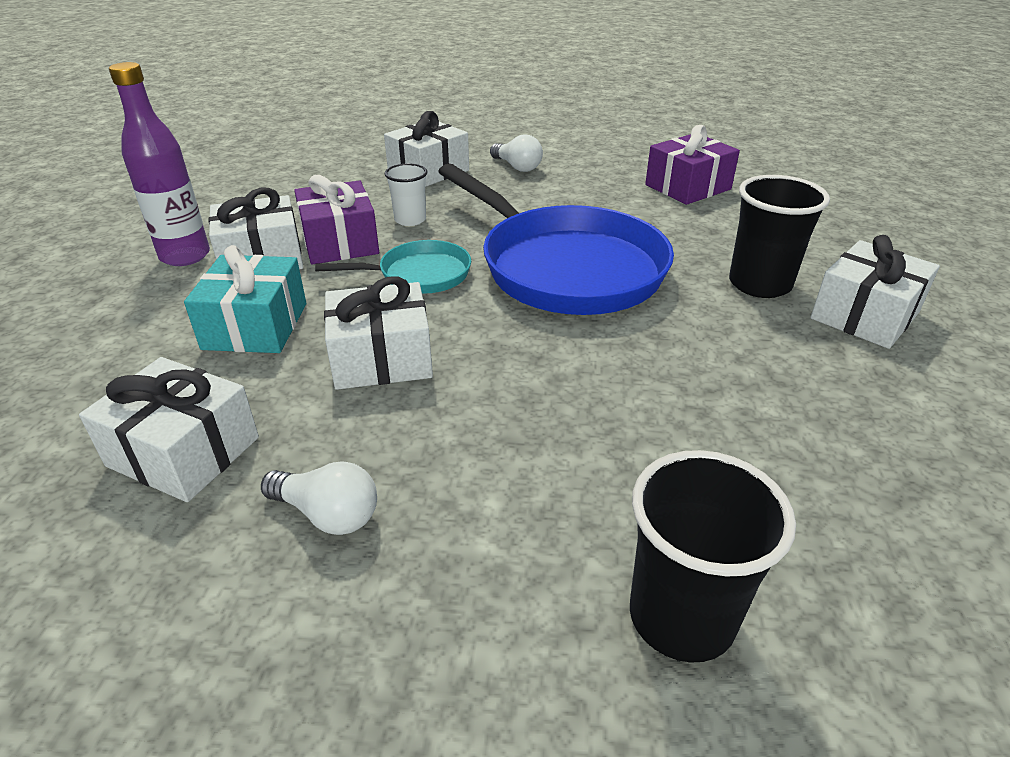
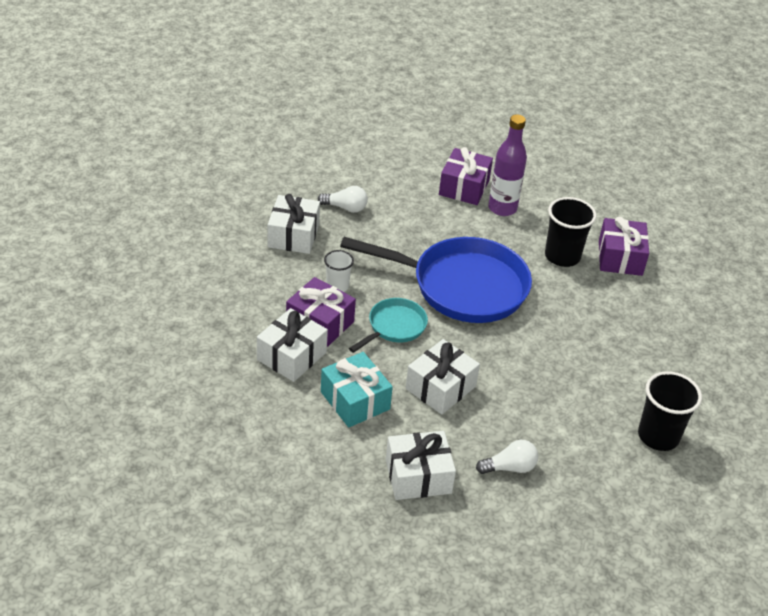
camera: 40 degrees left, 5 degrees up
purple bottle [109,62,210,266] -> purple bottle moved to [488,114,527,216]
white gift [810,235,940,349] -> purple gift [599,217,649,276]

